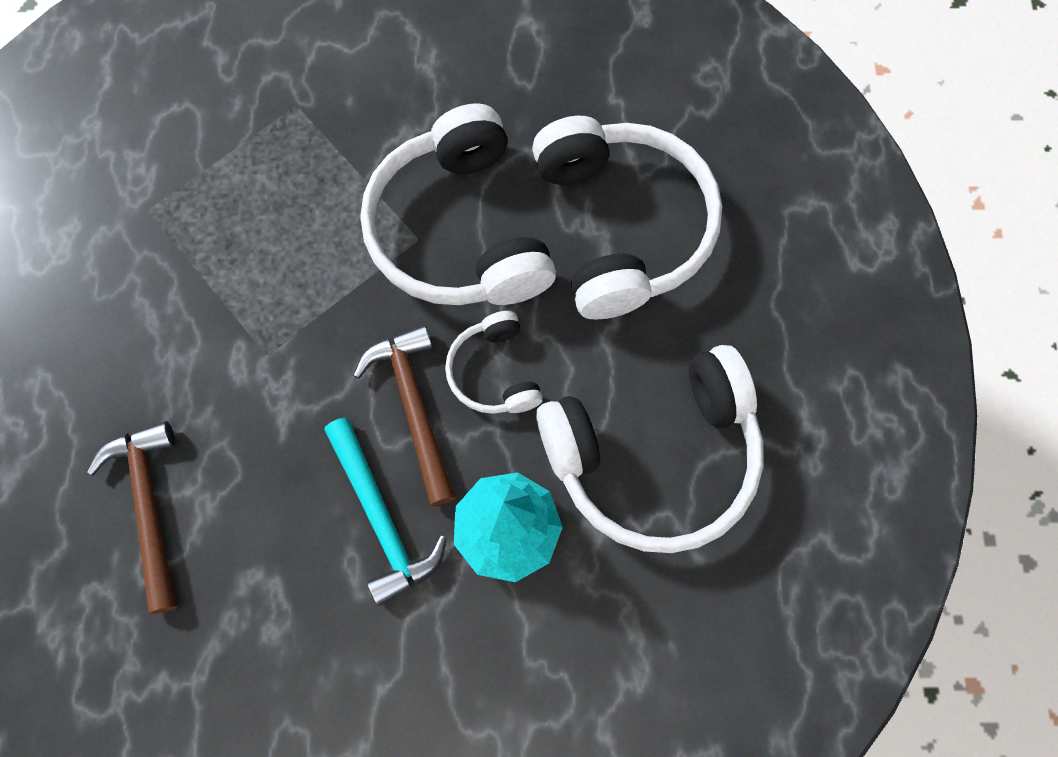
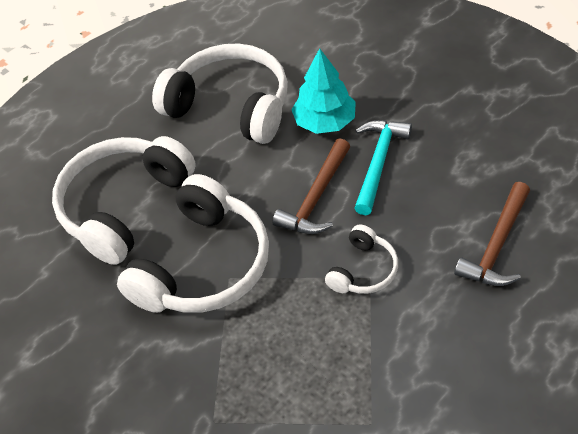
camera: 130 degrees left, 20 degrees down
white headphones [445,311,543,414] -> white headphones moved to [325,224,398,294]

